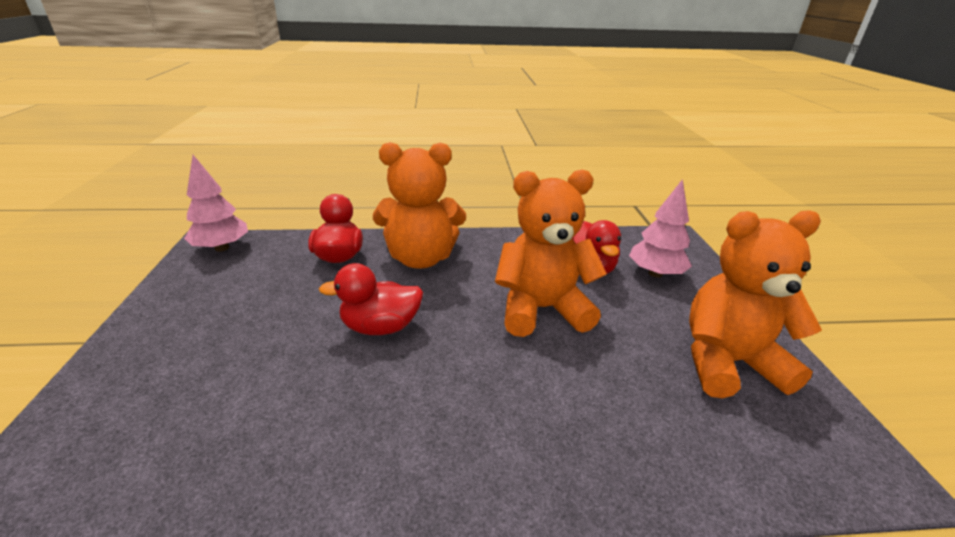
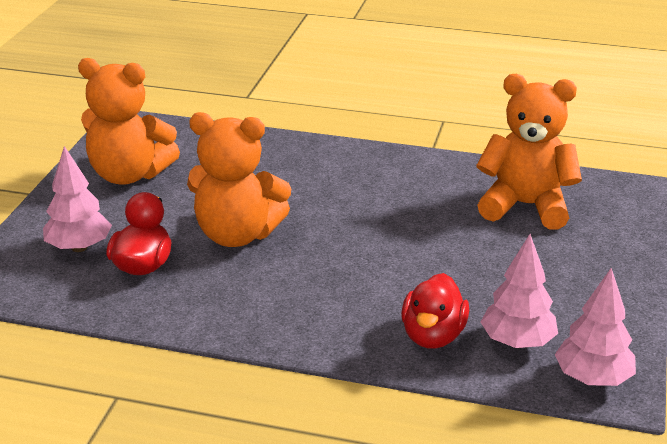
camera: 160 degrees left, 0 degrees up
red duck [319,263,423,335] -> none
orange teddy bear [373,142,466,269] -> orange teddy bear moved to [476,74,582,230]
none -> pink tree [481,234,558,348]

